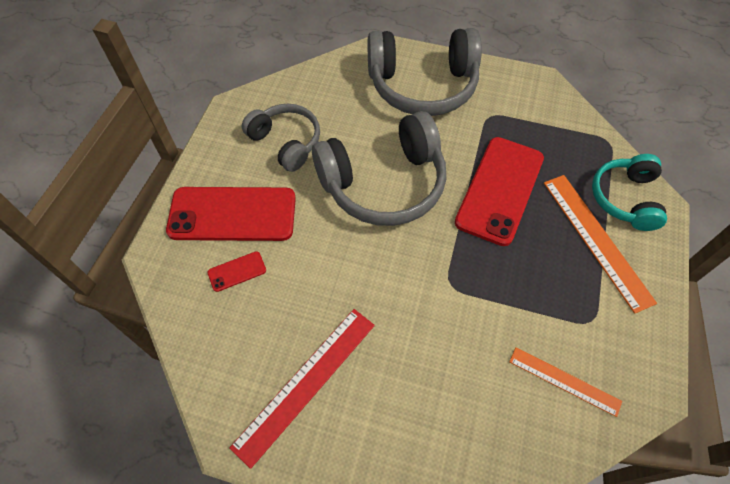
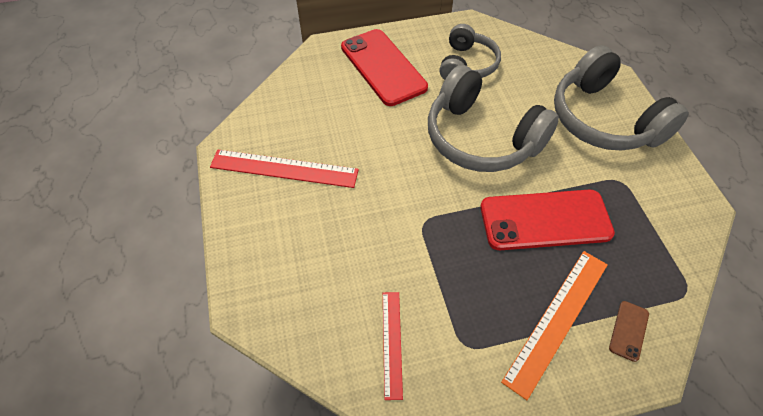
camera: 60 degrees right, 5 degrees down
red phone [208,251,266,292] -> none
orange ruler [509,348,622,417] -> red ruler [383,292,403,400]
turquoise headphones [592,154,667,231] -> brown phone [609,301,649,362]

